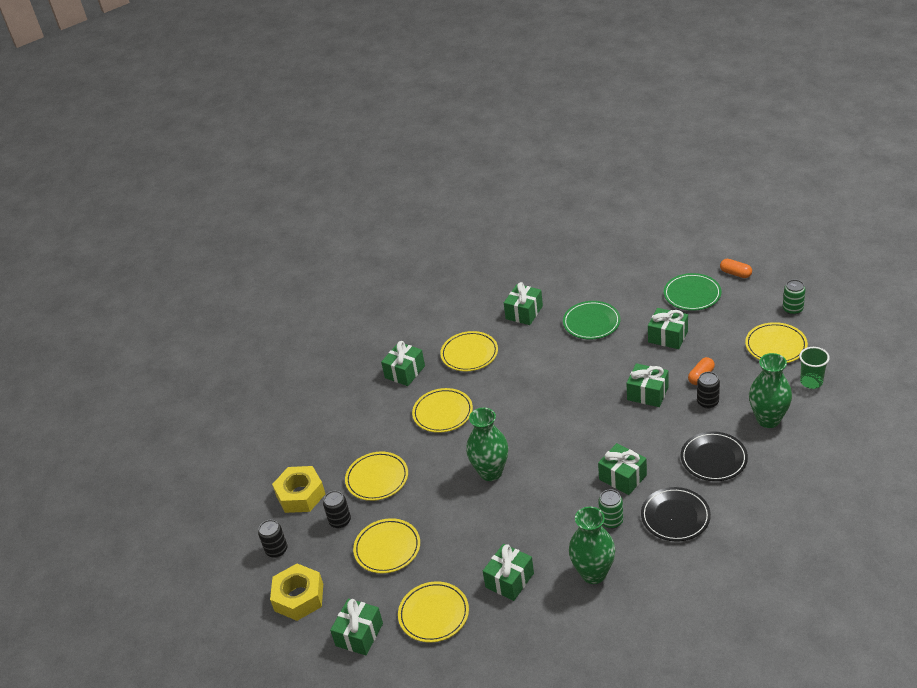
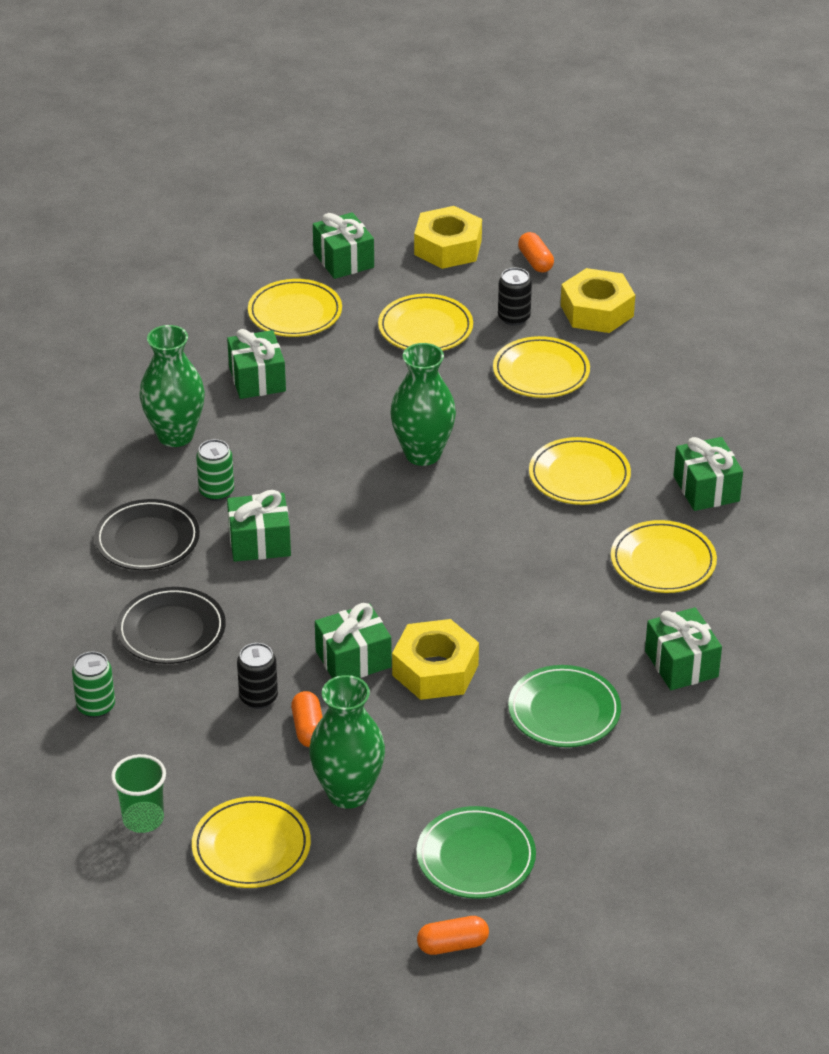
camera: 125 degrees right, 0 degrees up
black can [258,520,287,558] -> orange capsule [518,232,554,273]
green gift [648,308,688,349] -> none
green vase [749,353,792,428] -> green vase moved to [309,675,385,809]
green can [783,280,805,315] -> green can moved to [72,651,115,718]
none -> yellow nut [392,619,479,700]

